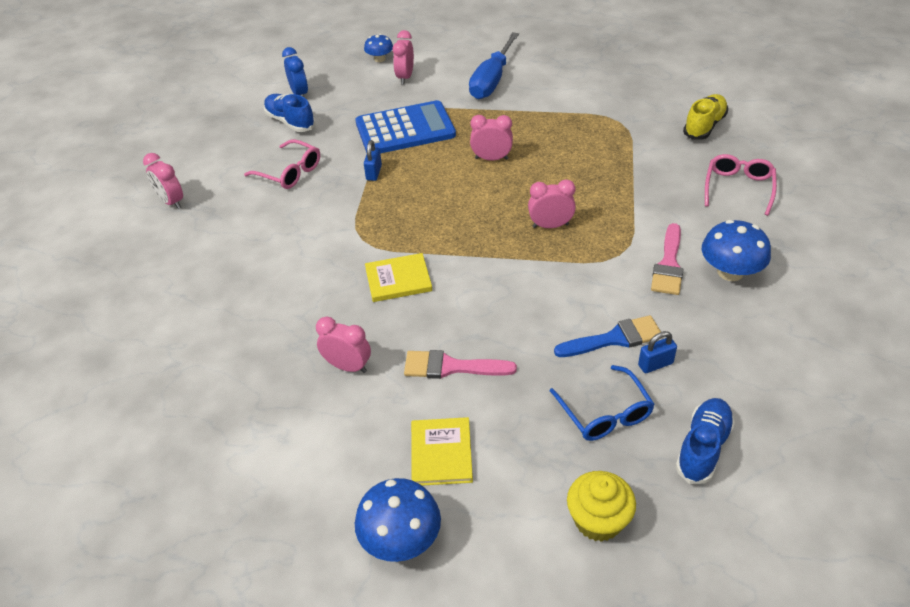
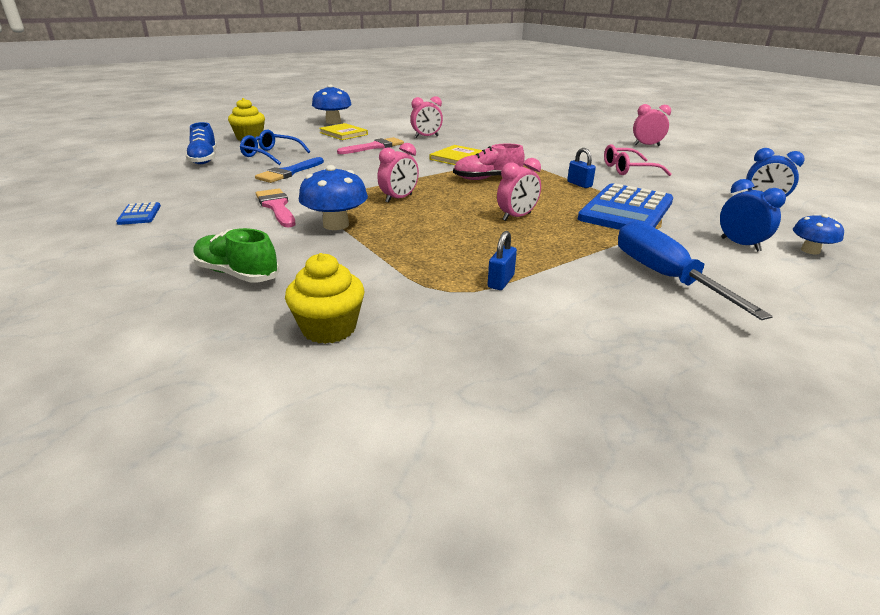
camera: 135 degrees right, 15 degrees down
blue shoe [264,94,316,132] -> none
pink clock [393,30,414,85] -> blue clock [720,179,786,252]
blue padlock [638,331,677,373] -> blue padlock moved to [487,231,517,290]
yellow shoe [683,94,728,140] -> yellow cupcake [285,253,365,344]
blue mushroom [702,220,771,281] -> blue mushroom moved to [299,165,368,230]
pink glasses [705,154,777,216] -> green shoe [193,228,280,283]
none -> blue calculator [116,202,161,225]
none -> pink shoe [453,144,525,180]

